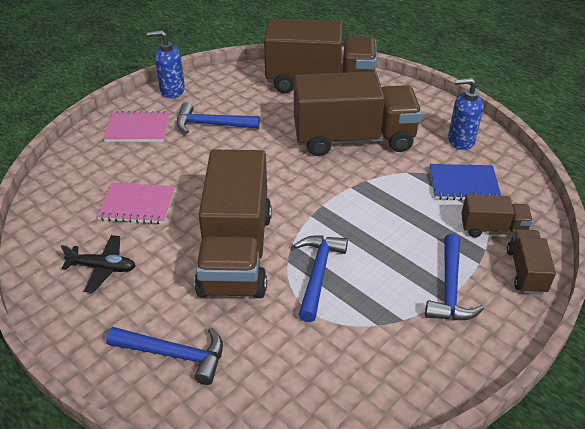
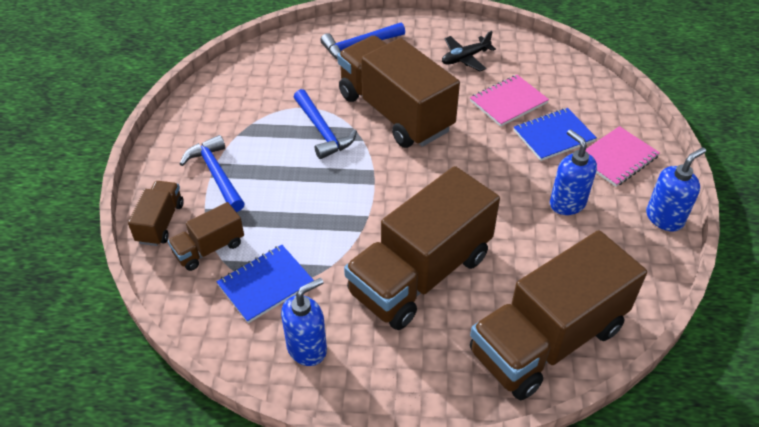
camera: 140 degrees right, 5 degrees up
blue hammer [177,103,260,134] -> blue soap dispenser [550,129,597,215]
brown truck [507,229,556,294] -> brown truck turned 135 degrees counterclockwise [128,181,184,246]
none -> blue notebook [514,108,597,161]

